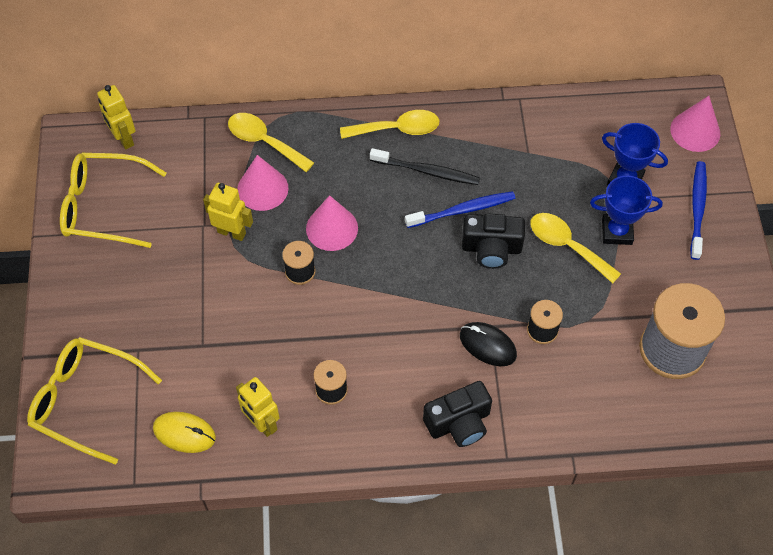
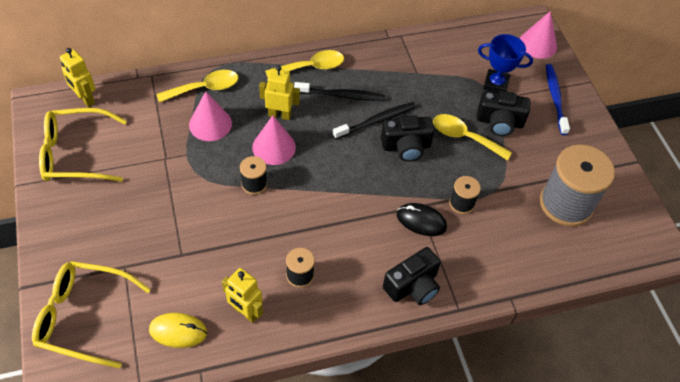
camera: 15 degrees left, 5 degrees down
yellow robot [203,183,253,241] -> yellow robot moved to [259,65,300,120]
yellow spoon [228,113,314,172] -> yellow spoon turned 135 degrees clockwise [156,70,238,103]
blue toothbrush [405,191,515,228] -> black toothbrush [333,102,416,139]
blue trophy [590,176,663,245] -> black camera [477,91,530,136]

